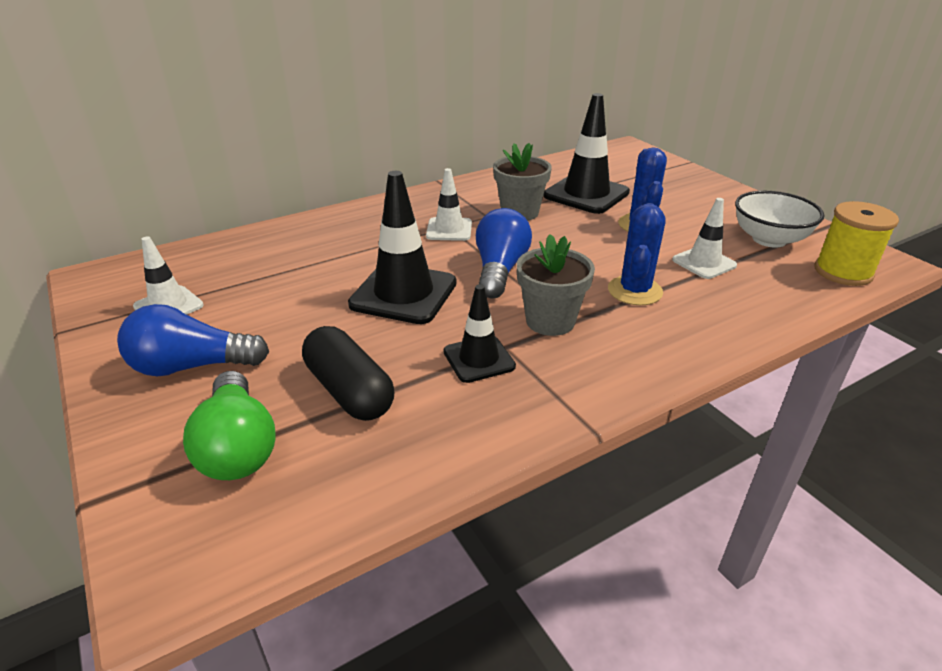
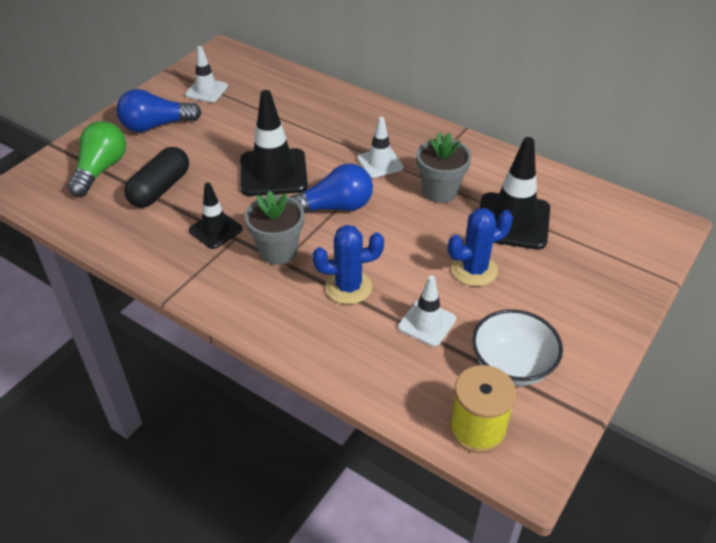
camera: 65 degrees right, 10 degrees up
blue light bulb [117,304,269,377] -> blue light bulb turned 75 degrees counterclockwise [116,89,202,132]
green light bulb [183,371,276,480] -> green light bulb turned 150 degrees clockwise [67,121,126,197]

